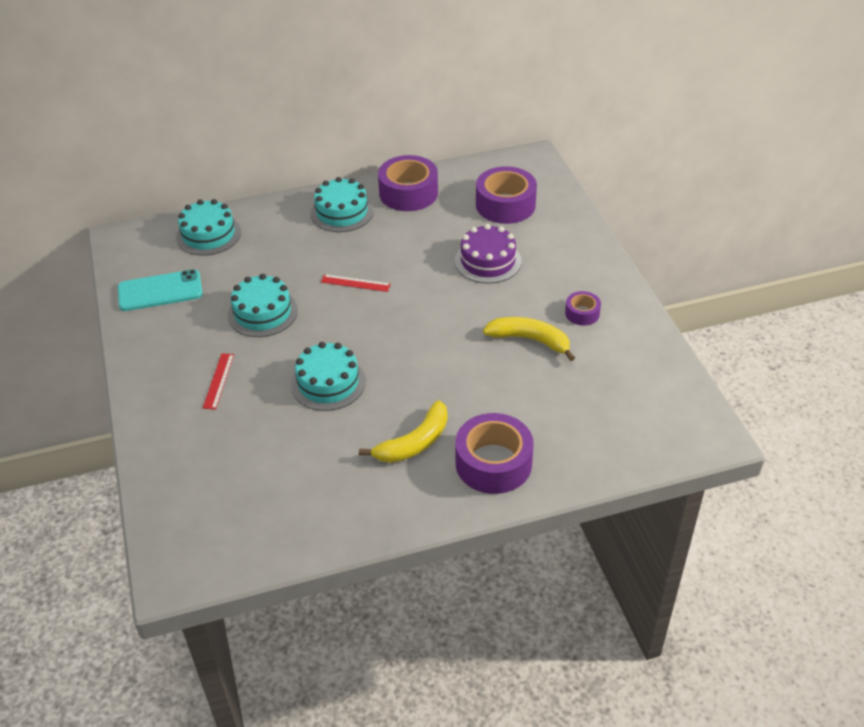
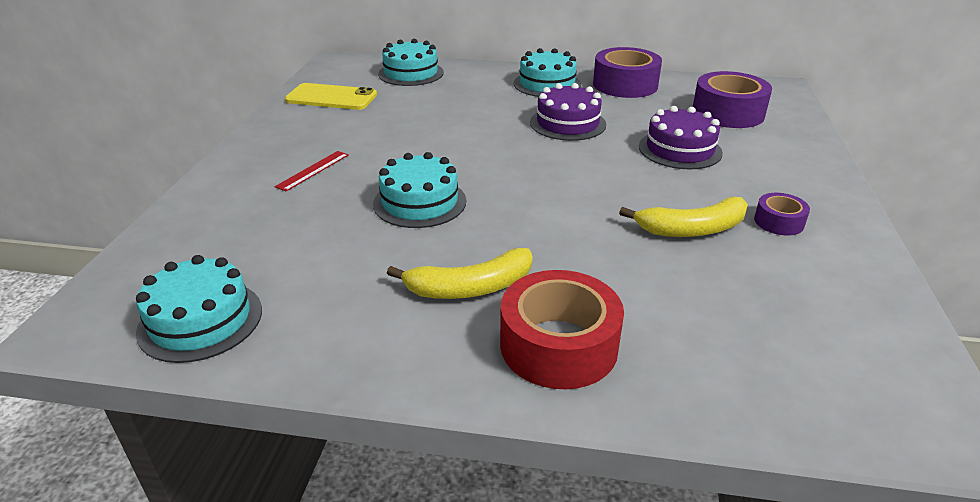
camera: 25 degrees right, 10 degrees down
turquoise phone [118,269,203,311] -> yellow phone [285,83,377,110]
turquoise cake [228,274,298,337] -> turquoise cake moved to [136,255,262,363]
red ruler [321,274,391,292] -> none
purple tape [455,413,534,494] -> red tape [500,270,624,389]
yellow banana [483,317,575,361] -> yellow banana turned 120 degrees clockwise [619,197,748,237]
none -> purple cake [530,83,606,141]

